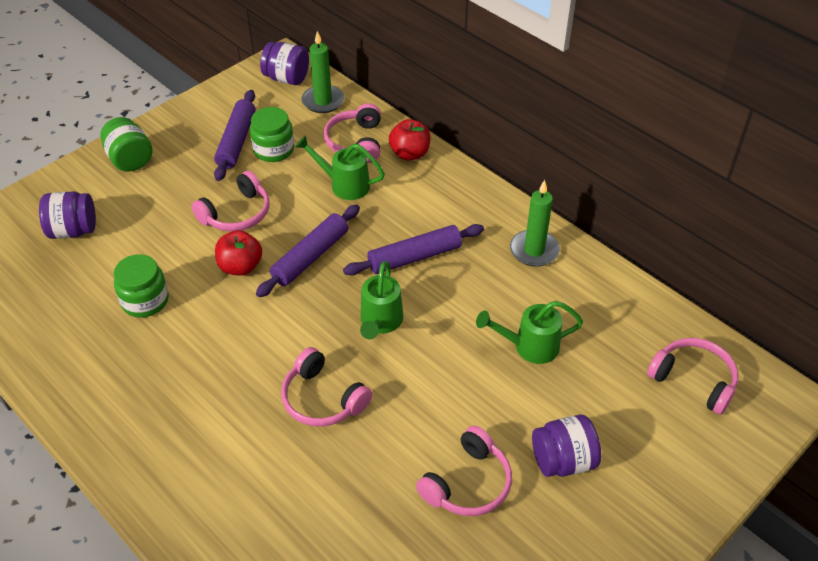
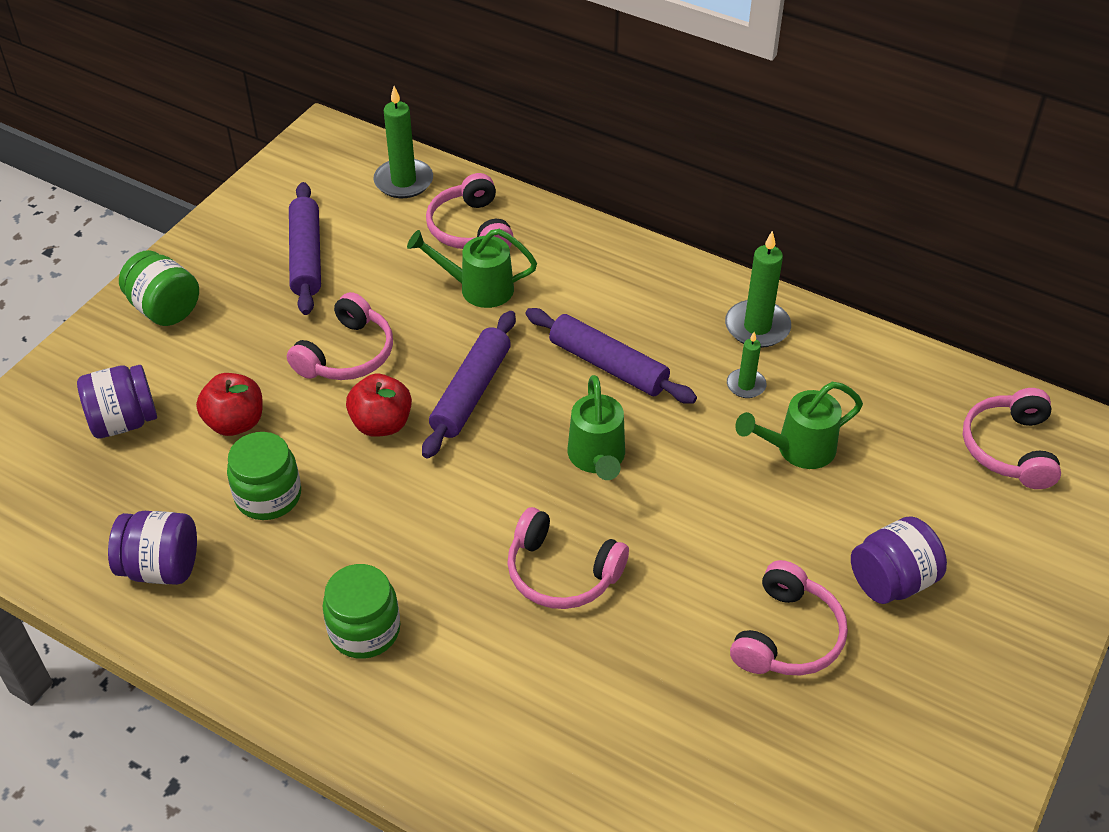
camera: 15 degrees left, 0 degrees up
green jar [250,107,294,162] -> green jar moved to [323,564,400,659]
purple jar [260,42,309,85] -> purple jar moved to [108,511,197,585]
purple rolling pin [343,224,484,275] -> purple rolling pin turned 75 degrees clockwise [525,308,697,404]
red apple [389,119,430,161] -> red apple moved to [196,373,263,436]
pink headphones [647,338,738,415] -> pink headphones turned 105 degrees counterclockwise [963,388,1061,489]
none -> green candle [727,331,767,398]

